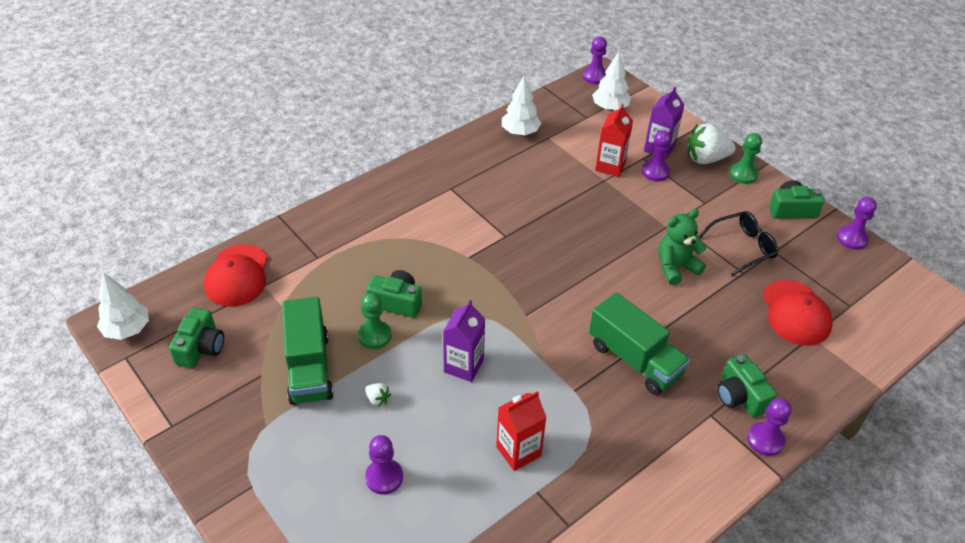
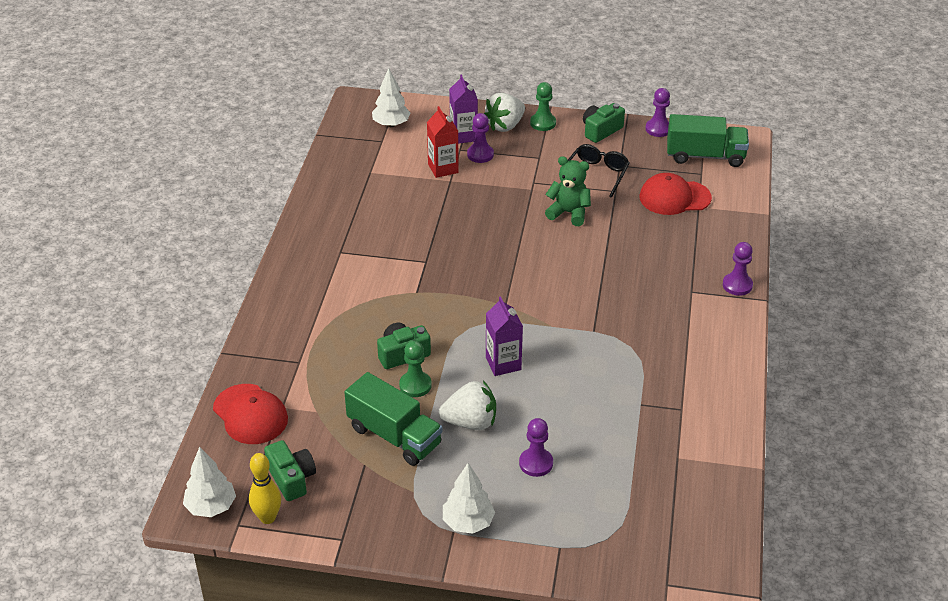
camera: 40 degrees left, 5 degrees down
white strawberry [365,383,391,406] -> white strawberry [439,381,496,430], size x2.26
red carton [496,391,547,471] -> none
white tree [502,76,541,136] -> white tree moved to [443,463,495,534]
purple pawn [583,37,607,84] -> none
green truck [589,292,690,395] -> green truck moved to [667,114,749,167]
green teddy bear [658,209,707,285] -> green teddy bear turned 90 degrees clockwise [545,156,591,226]
green camera [717,354,777,417] -> none
red cap [762,280,832,345] -> red cap turned 135 degrees clockwise [640,173,712,215]
none -> yellow bowling pin [249,453,281,524]

